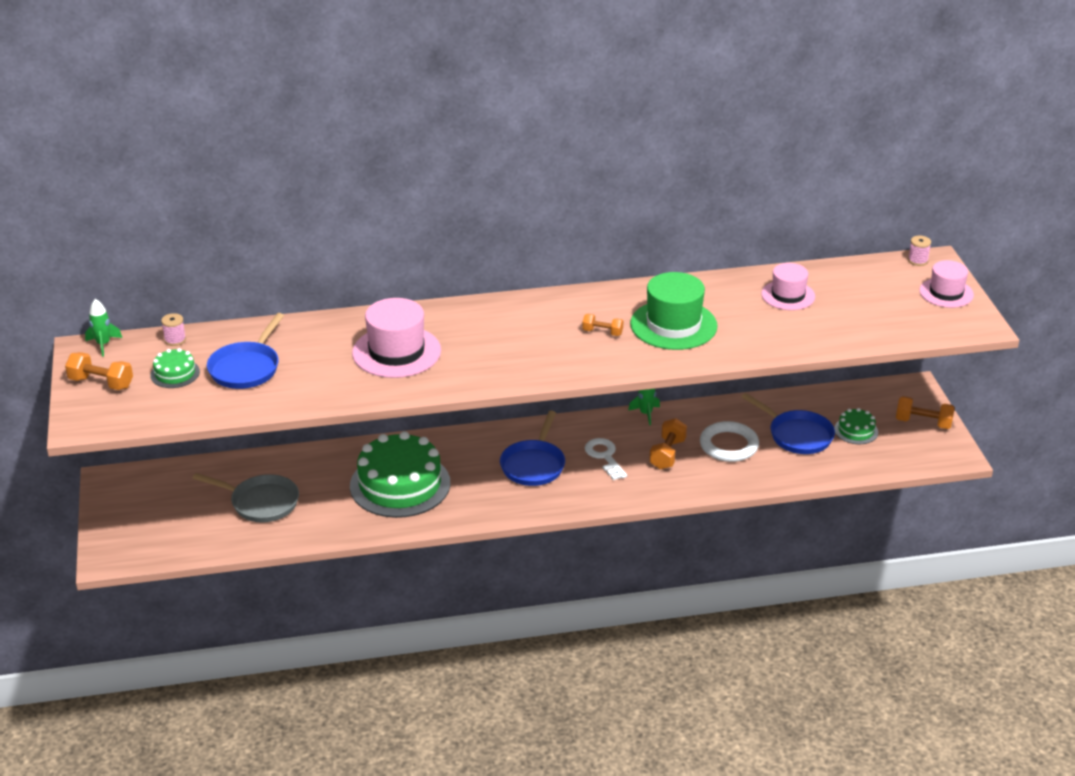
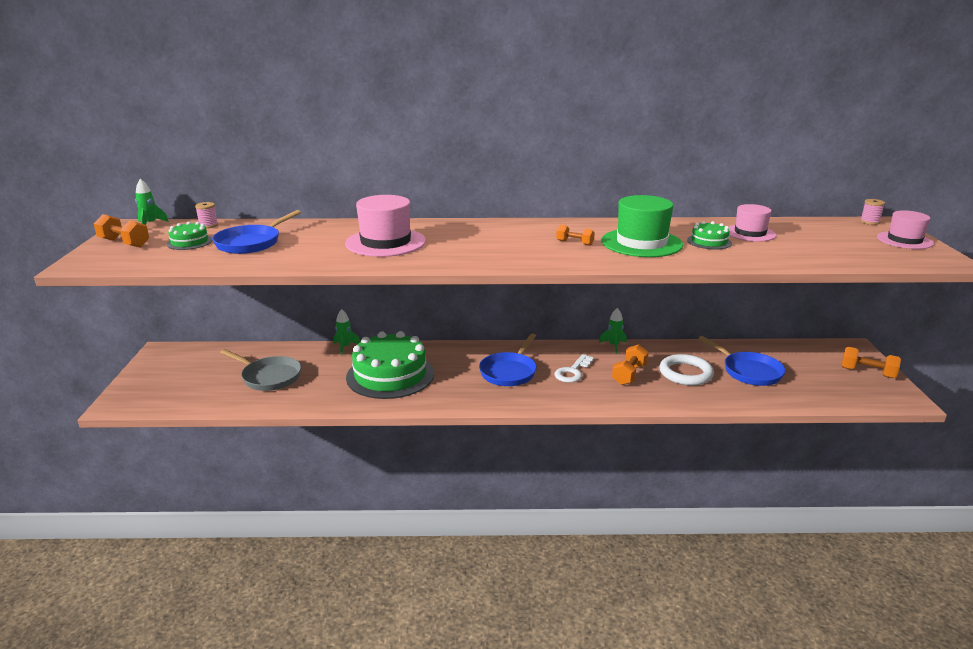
camera: 10 degrees right, 10 degrees down
white key [585,438,627,480] -> white key turned 135 degrees counterclockwise [554,354,594,383]
green cake [834,408,878,444] -> green cake moved to [687,221,732,249]
none -> green rocket [334,309,360,355]

